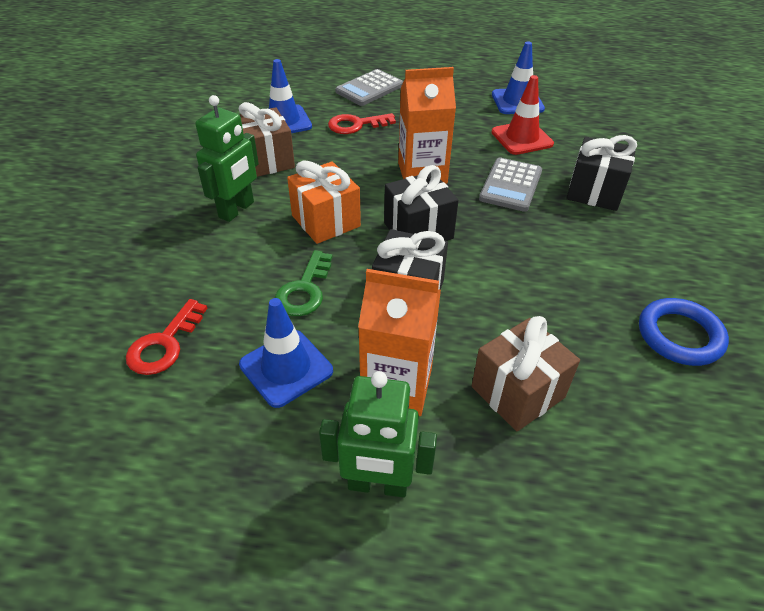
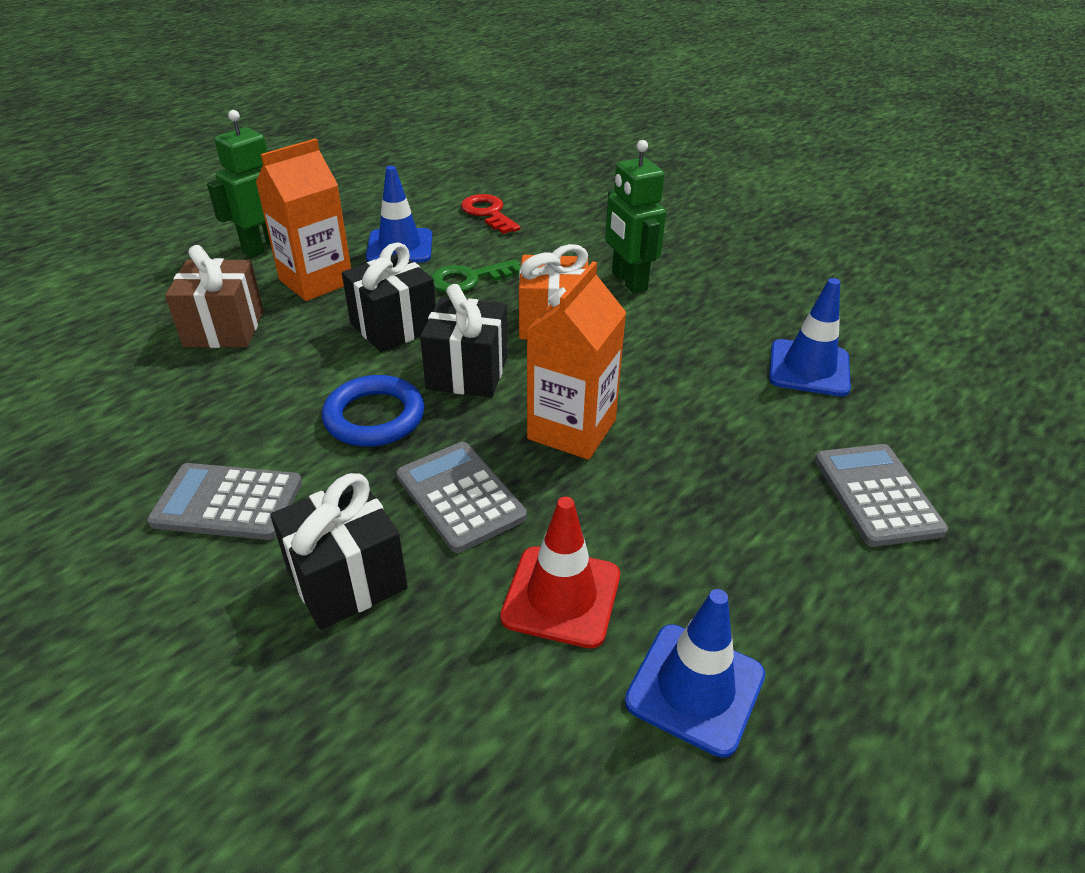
camera: 125 degrees right, 5 degrees down
brown gift [239,102,295,177] -> none
green key [275,250,332,316] -> green key turned 75 degrees counterclockwise [431,259,521,293]
red key [328,113,396,134] -> none
blue ring [639,298,729,366] -> blue ring moved to [322,375,425,447]
none -> grey calculator [147,463,302,540]

